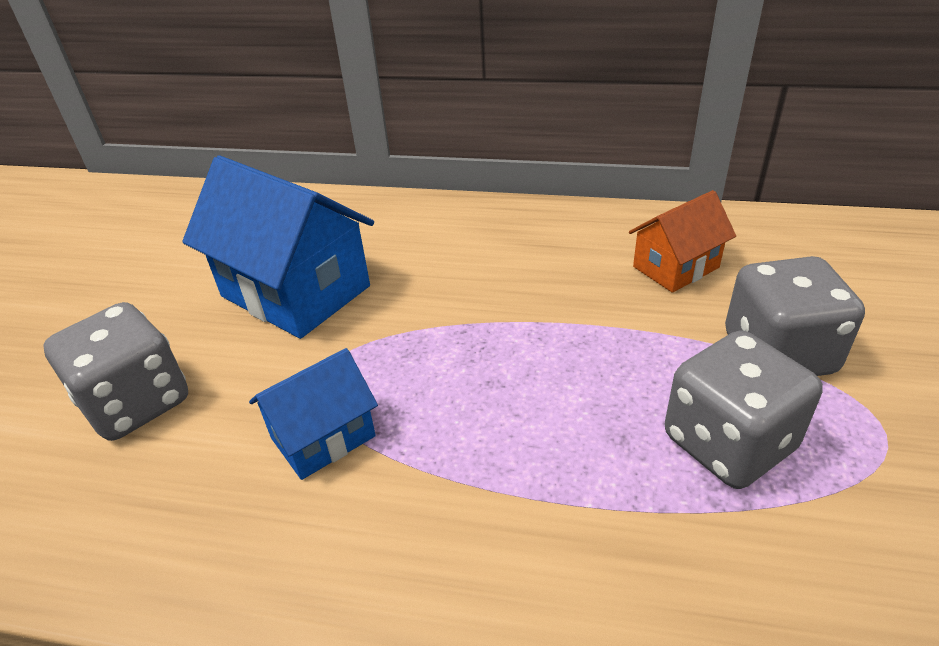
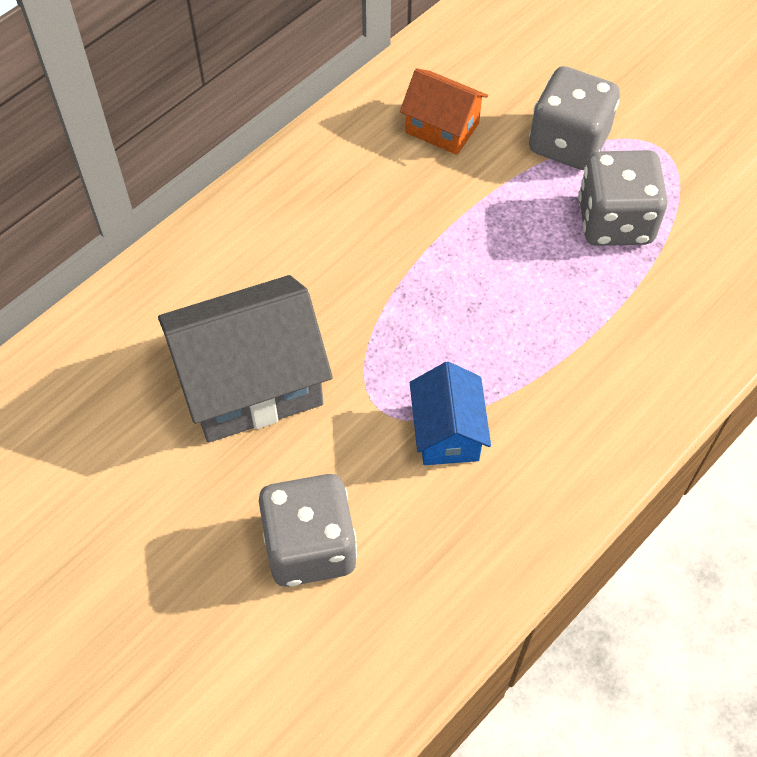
camera: 60 degrees left, 20 degrees up
blue house [182,155,374,339] -> grey house [158,275,333,443]
orange house [629,190,736,293] -> orange house turned 60 degrees counterclockwise [400,68,488,155]

